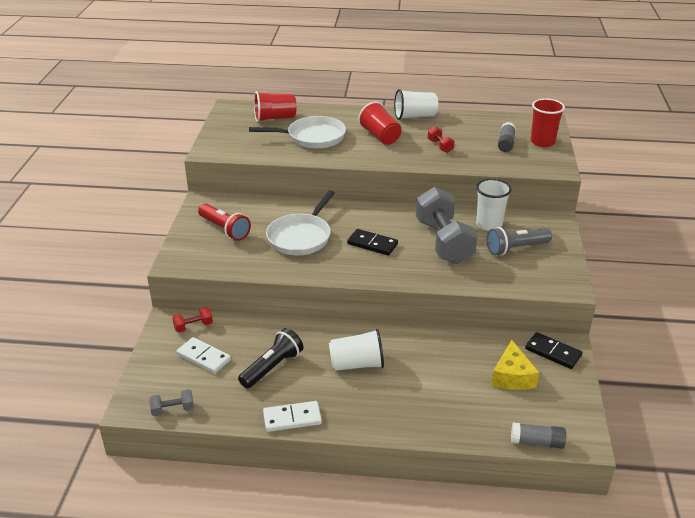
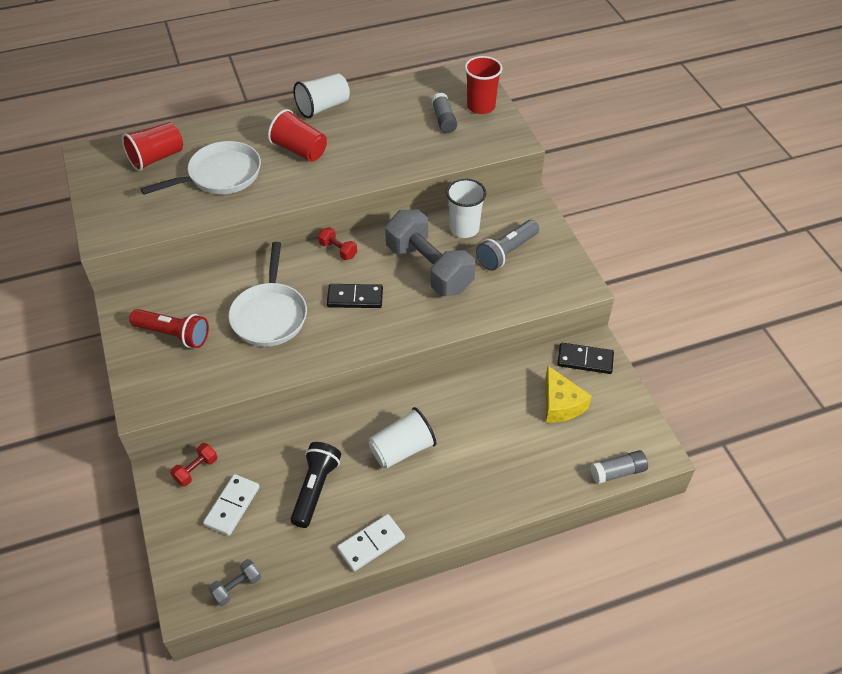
camera: 25 degrees left, 15 degrees up
white domino [176,337,231,374] -> white domino turned 75 degrees counterclockwise [203,474,260,536]
red dumbbell [428,126,454,153] -> red dumbbell moved to [318,227,357,260]

